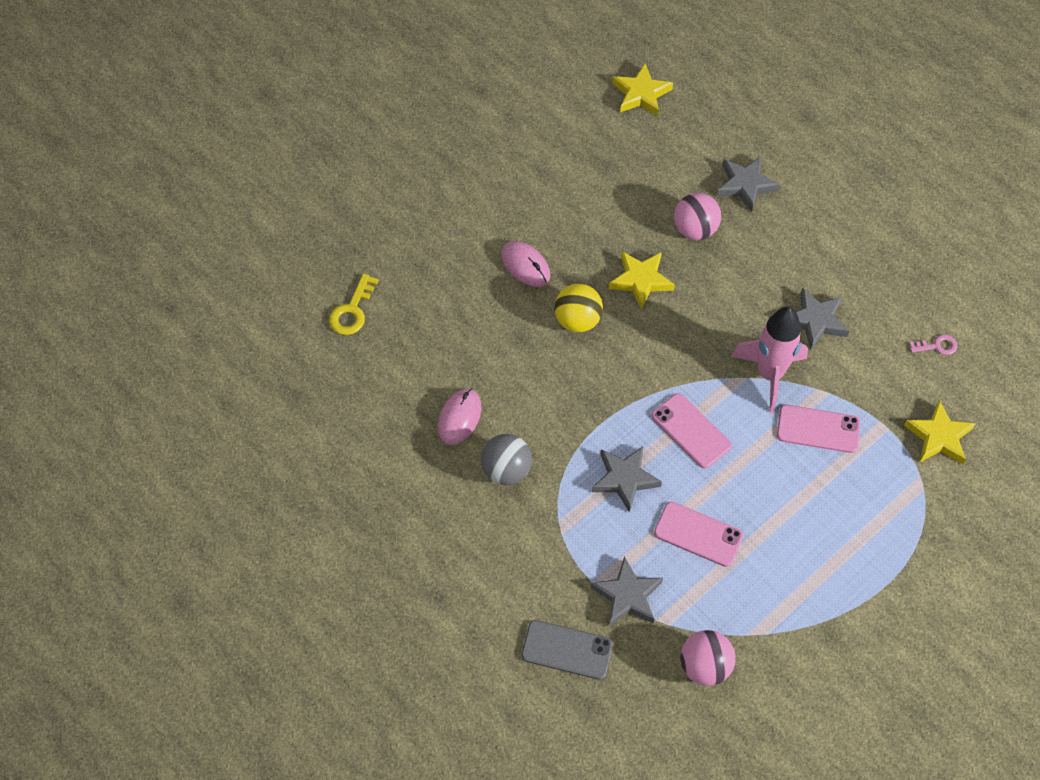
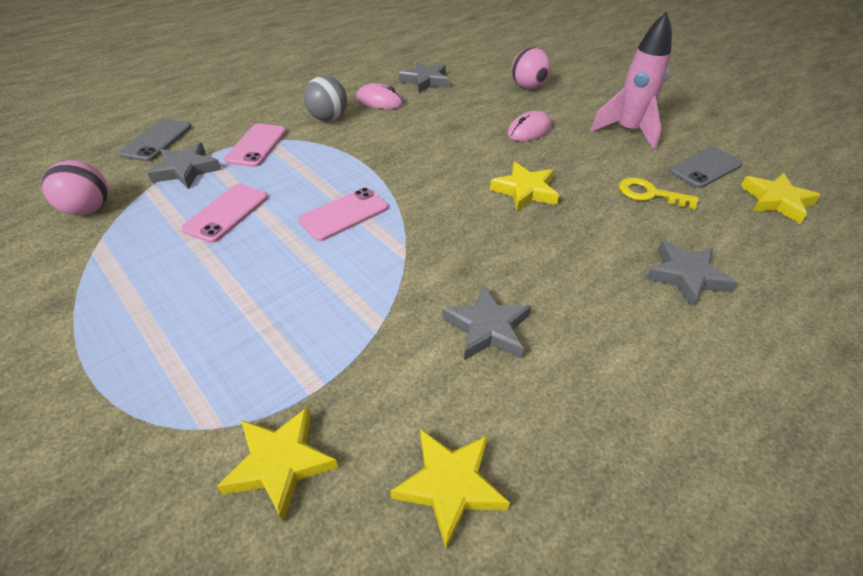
camera: 90 degrees right, 15 degrees down
yellow key [329,274,379,335] -> yellow key moved to [619,177,698,210]
yellow ball [554,284,603,332] -> none
grey star [592,447,662,512] -> grey star moved to [399,62,449,93]
pink ball [674,193,721,240] -> pink ball moved to [512,47,551,89]
pink rocket [731,307,808,413] -> pink rocket moved to [590,12,672,150]
pink phone [777,405,860,453] -> pink phone moved to [224,124,286,167]
pink key [909,334,958,355] -> yellow star [390,429,510,549]
none -> grey phone [669,147,743,188]

